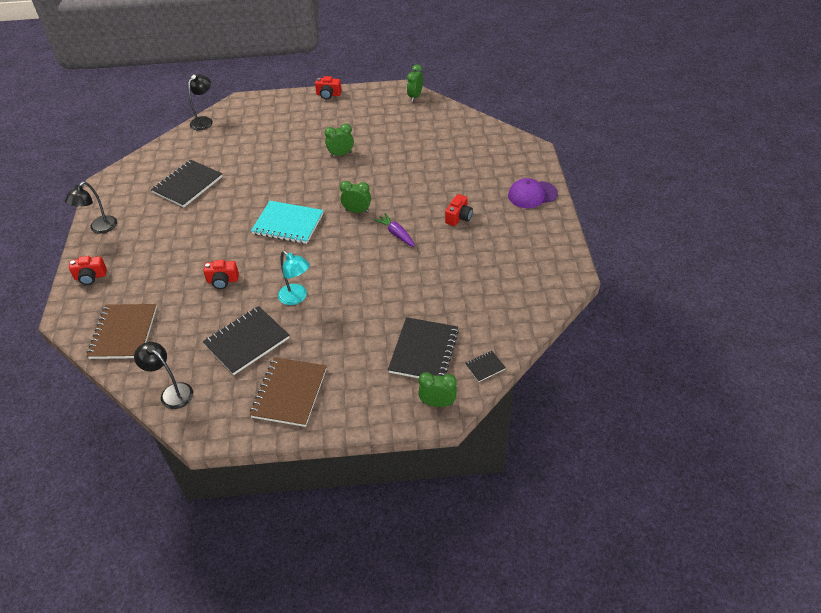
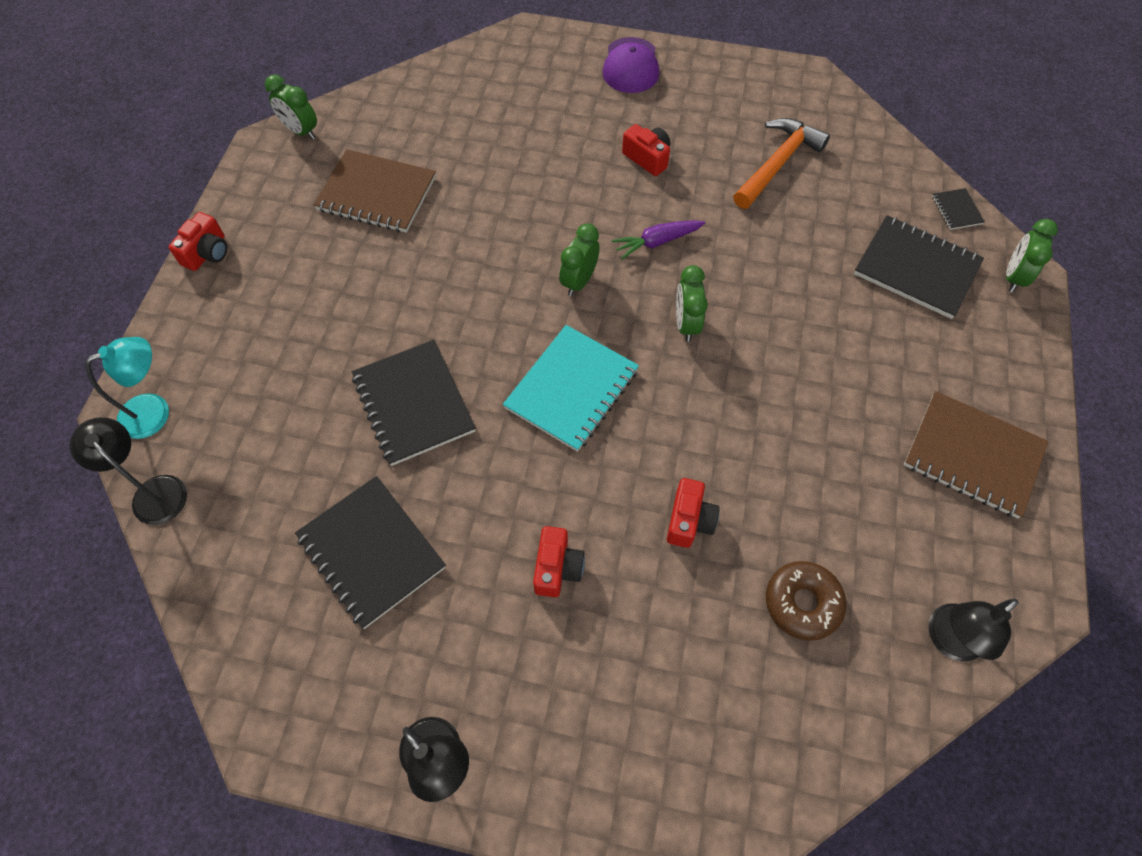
camera: 75 degrees left, 15 degrees up
red camera [69,256,107,285] -> red camera moved to [533,526,585,597]
brown notebook [87,304,157,359] -> brown notebook moved to [314,149,436,233]
black notebook [203,306,290,375] -> black notebook moved to [352,340,476,466]
turquoise lamp [278,251,310,305] -> turquoise lamp moved to [85,337,169,439]
green clock [324,124,354,157] -> green clock moved to [676,265,708,342]
none -> orange hammer [733,118,830,209]
none -> brown donut [766,561,847,640]

